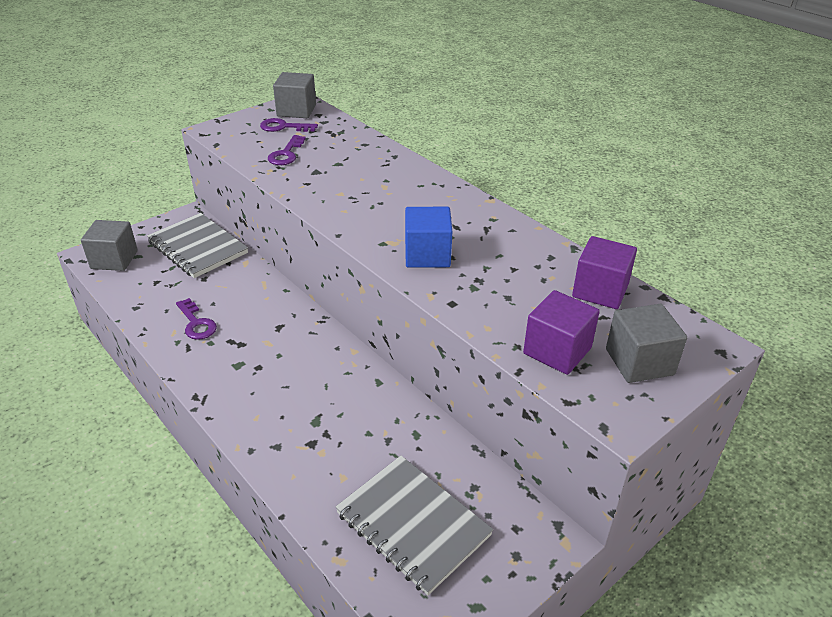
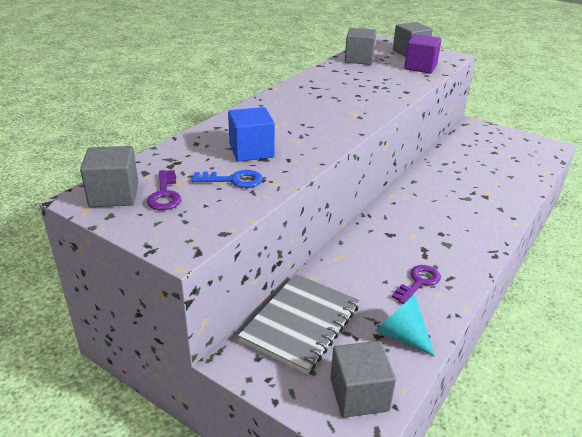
camera: 105 degrees left, 5 degrees down
purple key [268,135,306,165] -> blue key [192,170,263,188]
grey notebook [335,456,493,595] -> none
blue cube [405,207,452,268] -> blue cube moved to [228,107,275,162]
purple cube [572,236,637,309] -> grey cube [345,28,377,65]
none -> turquoise cone [375,294,435,356]

